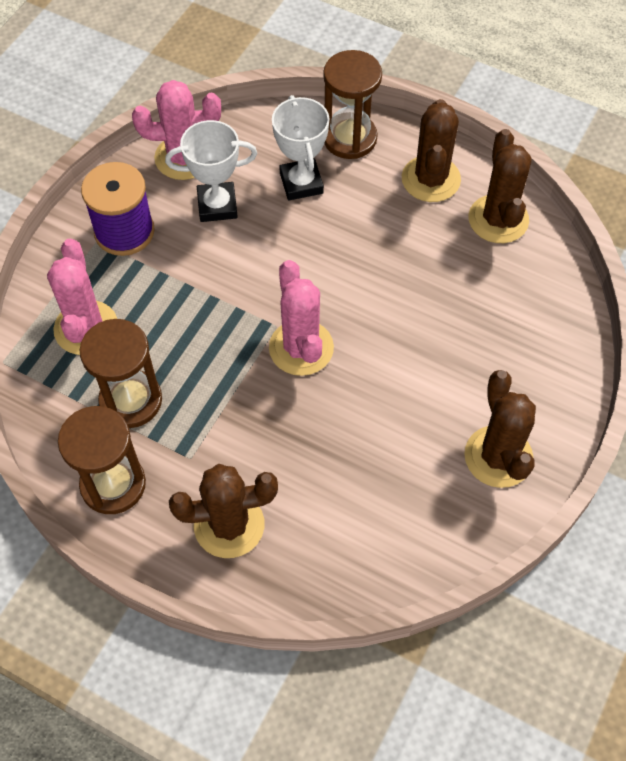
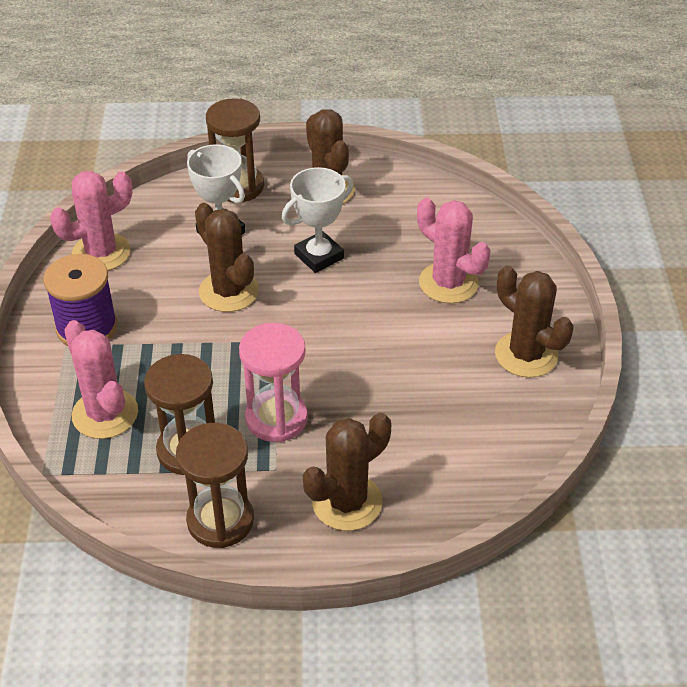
camera: 30 degrees left, 15 degrees down
white trophy [165,120,257,222] -> white trophy moved to [282,167,354,273]
pink cactus [269,260,334,376] -> pink cactus moved to [417,198,490,303]
brown cactus [468,129,532,243] -> brown cactus moved to [195,203,259,312]
none -> pink hourglass [239,323,308,442]

